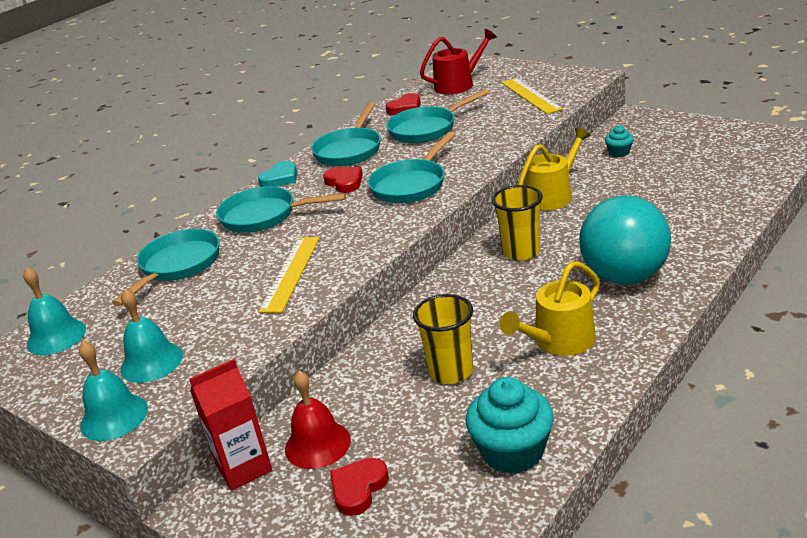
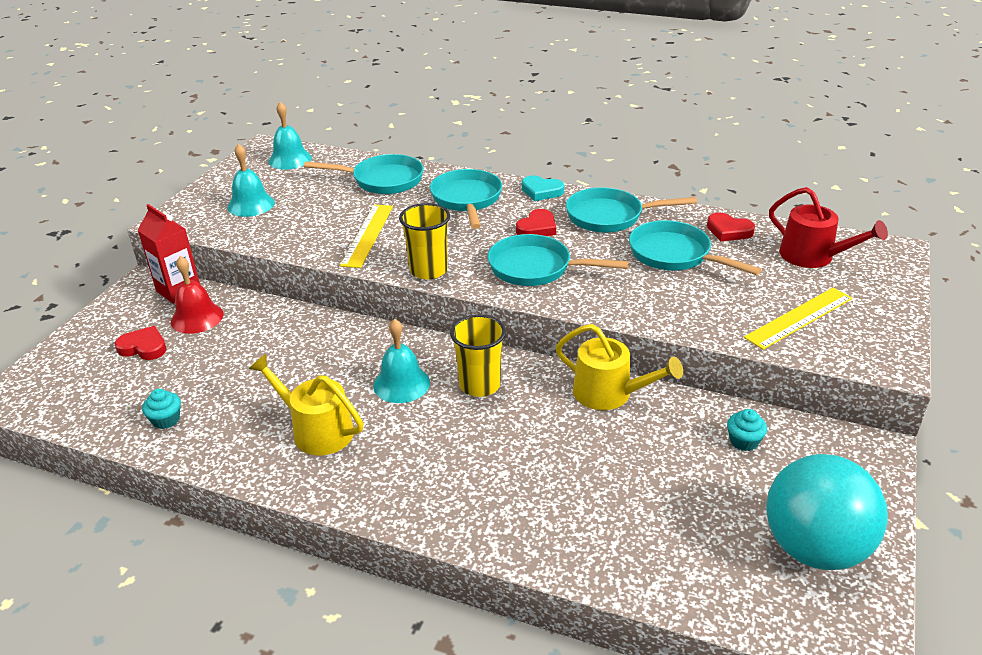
camera: 70 degrees right, 5 degrees up
turquoise bell [79,341,148,441] -> turquoise bell moved to [373,319,430,403]
yellow ruler [259,237,320,313] -> yellow ruler turned 75 degrees counterclockwise [340,204,393,268]
yellow cup [413,294,473,384] -> yellow cup moved to [399,203,450,280]
turquoise cupcake [465,377,554,474] -> turquoise cupcake [142,389,181,429], size x0.51
turquoise ball [579,195,671,285] -> turquoise ball moved to [766,454,888,570]

